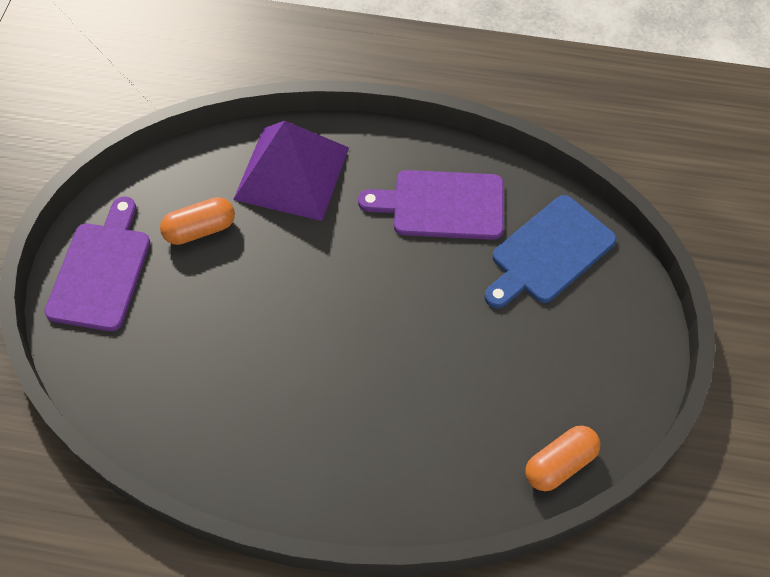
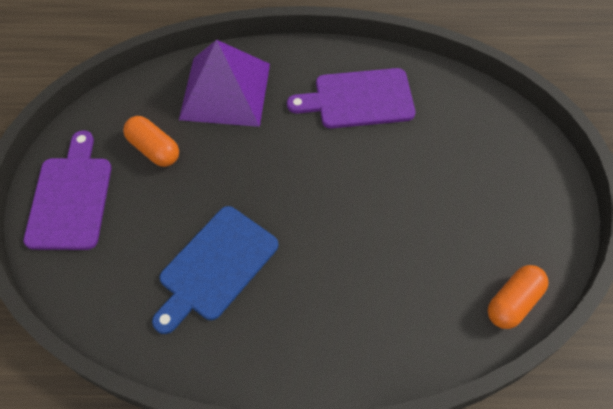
camera: 10 degrees left, 0 degrees up
orange capsule [160,197,235,245] -> orange capsule turned 75 degrees clockwise [123,116,179,167]
blue cutting board [484,195,616,308] -> blue cutting board moved to [152,206,278,334]

